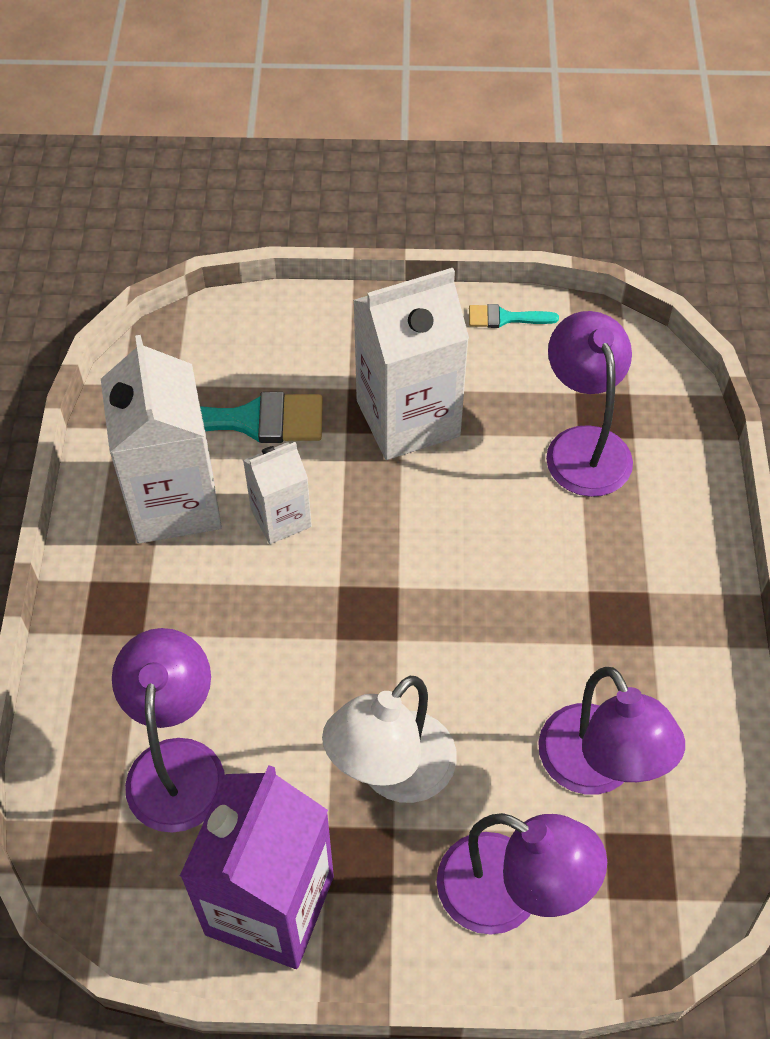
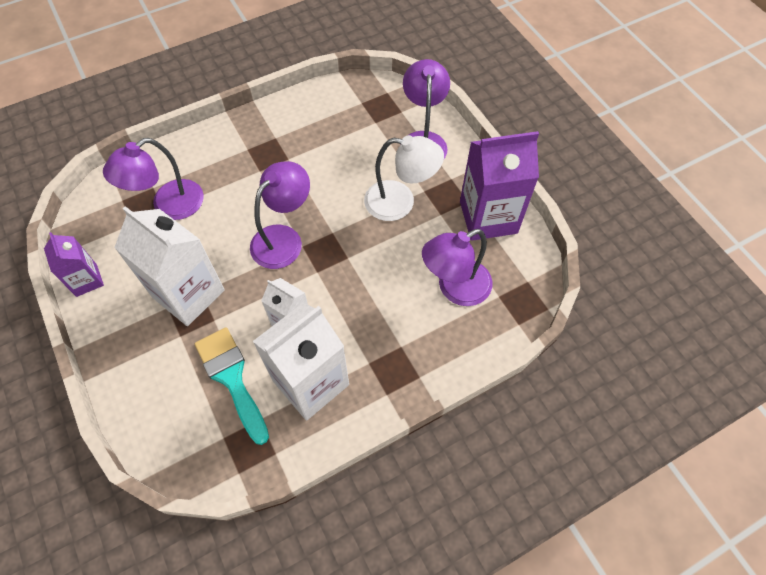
camera: 120 degrees left, 5 degrees up
turquoise brush [469,304,559,328] -> purple carton [44,232,104,297]
purple lamp [538,667,685,795] -> purple lamp moved to [250,161,310,269]

